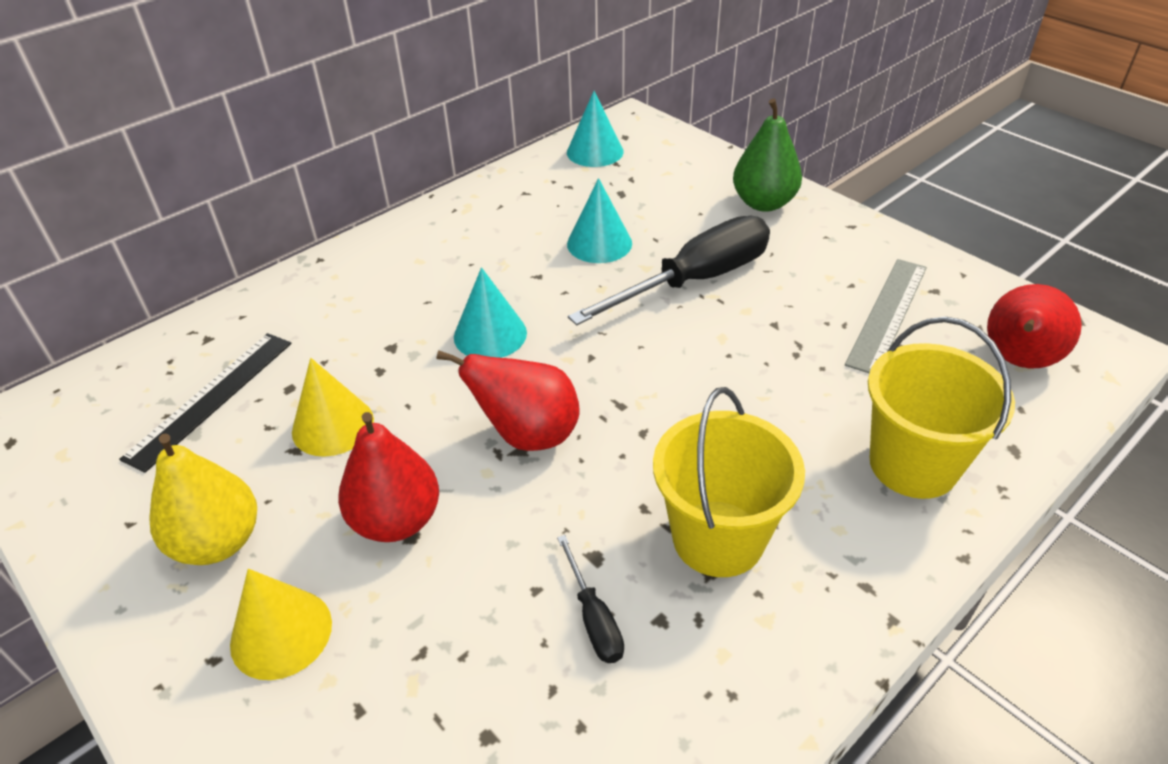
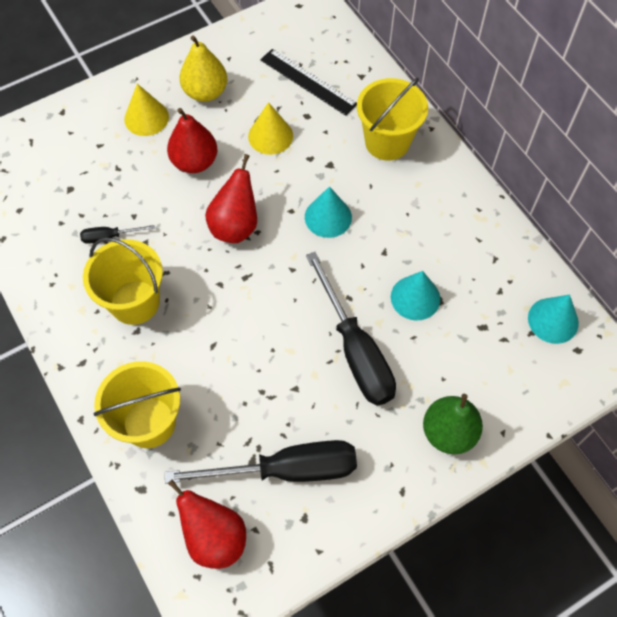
camera: 100 degrees right, 20 degrees up
grey ruler [845,259,927,373] -> black screwdriver [165,440,357,483]
none -> yellow bucket [357,77,428,161]

